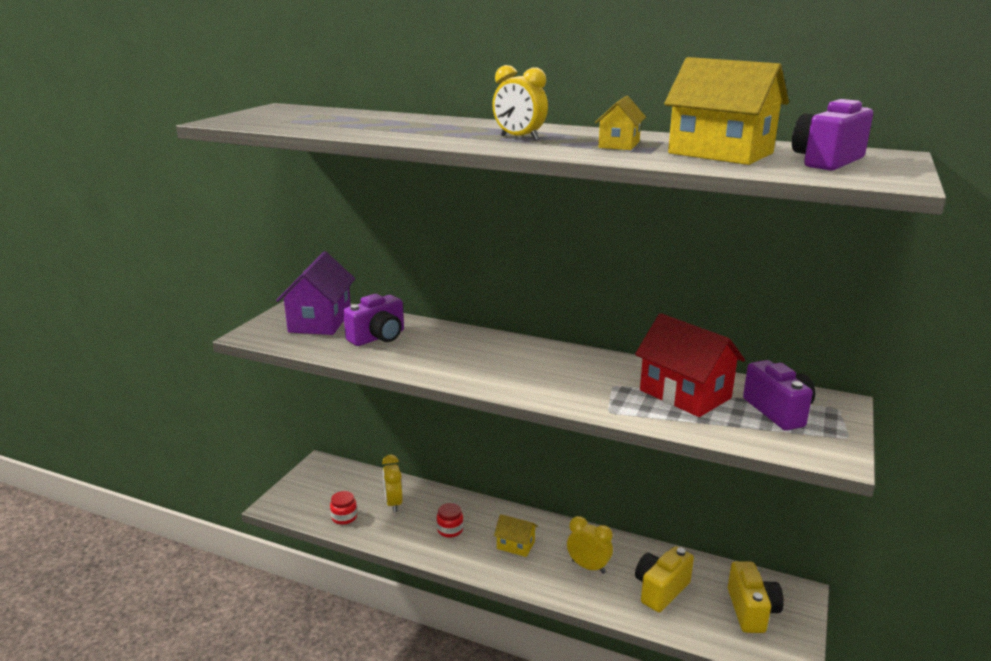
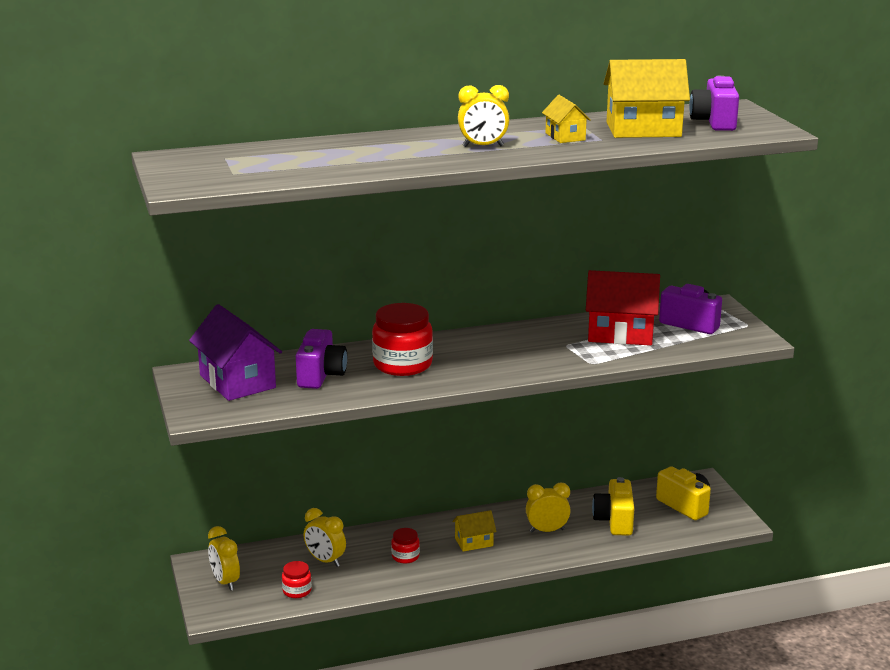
camera: 40 degrees left, 0 degrees up
none -> yellow clock [208,526,240,591]
none -> red jar [372,303,433,376]

